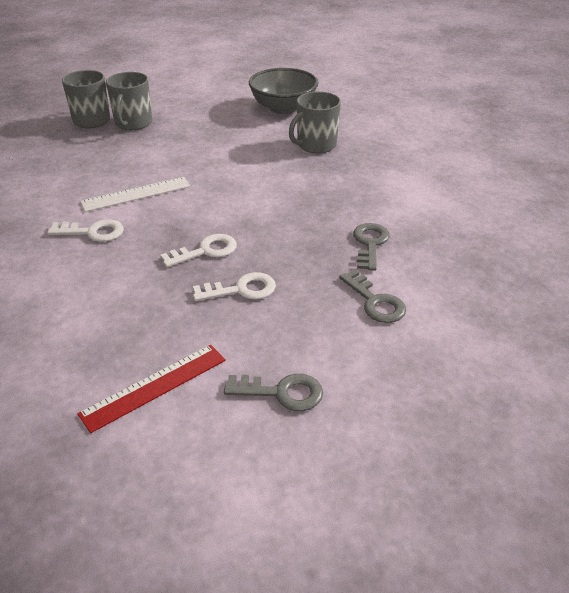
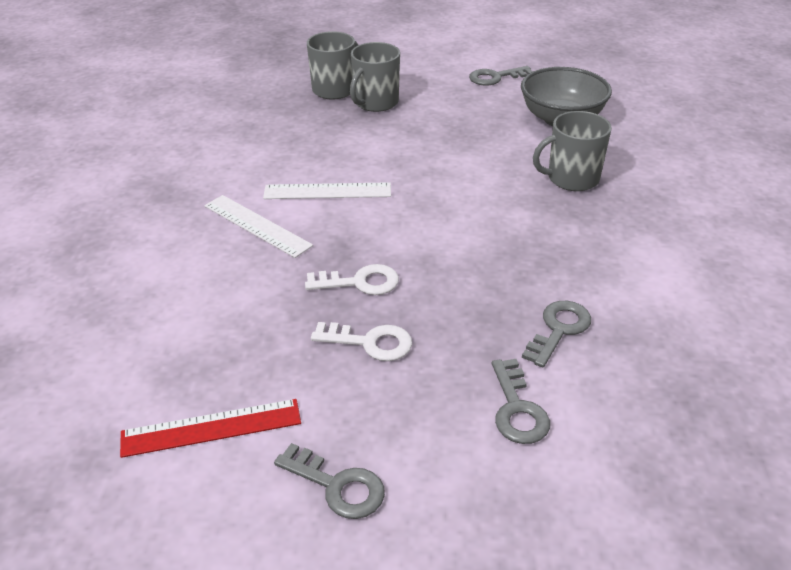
camera: 25 degrees right, 0 degrees up
white key [47,219,124,242] -> white ruler [204,195,313,258]
none -> grey key [469,66,533,86]

